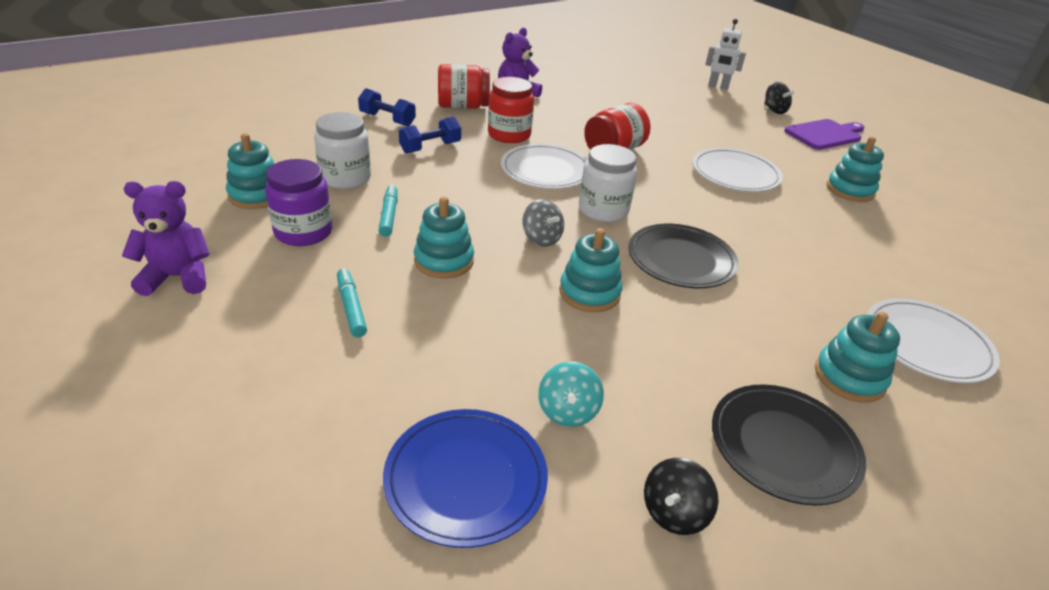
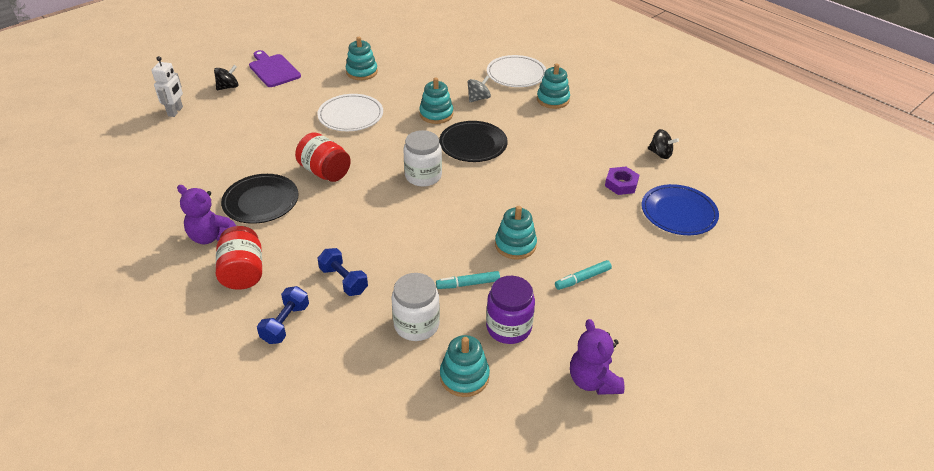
camera: 95 degrees left, 5 degrees up
red jar [488,77,534,143] -> none
white plate [501,144,587,189] -> none
grey spinning top [523,199,564,247] -> grey spinning top moved to [468,76,491,102]
turquoise spinning top [538,362,604,427] -> purple nut [605,167,639,195]
turquoise stacking toy [559,228,622,312] -> turquoise stacking toy moved to [419,78,453,124]
black plate [712,384,866,506] -> black plate moved to [221,174,299,224]

